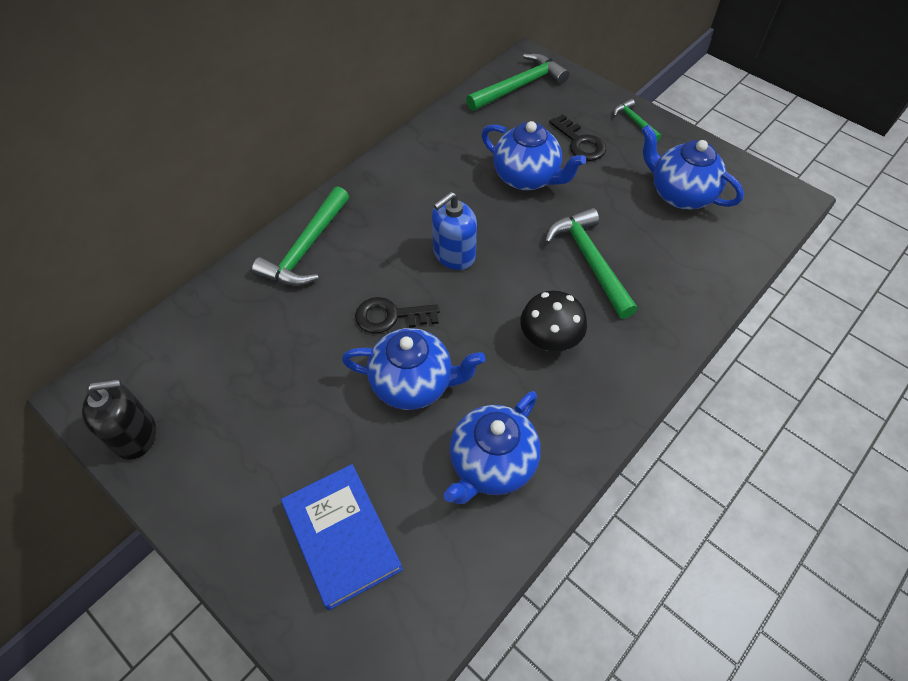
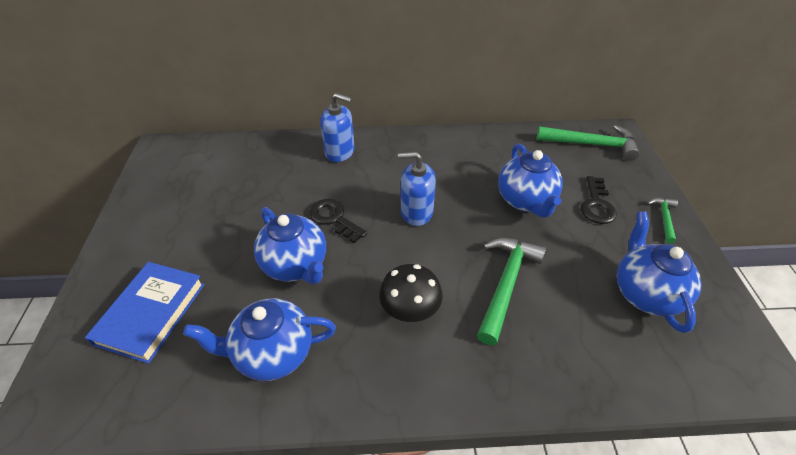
camera: 45 degrees right, 10 degrees down
black soap dispenser [82,379,156,460] -> none
green hammer [252,186,349,286] -> blue soap dispenser [320,93,354,162]

